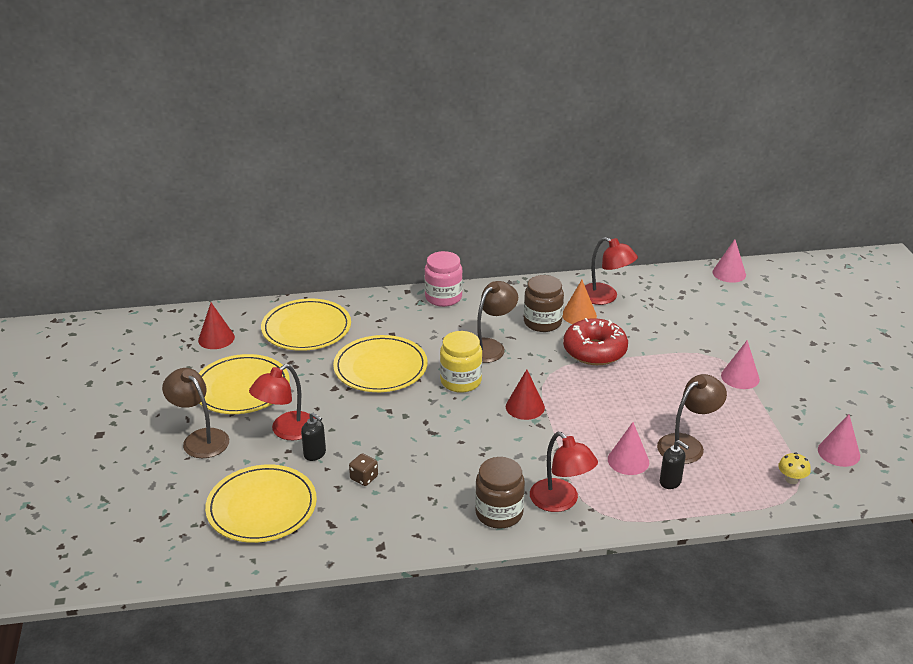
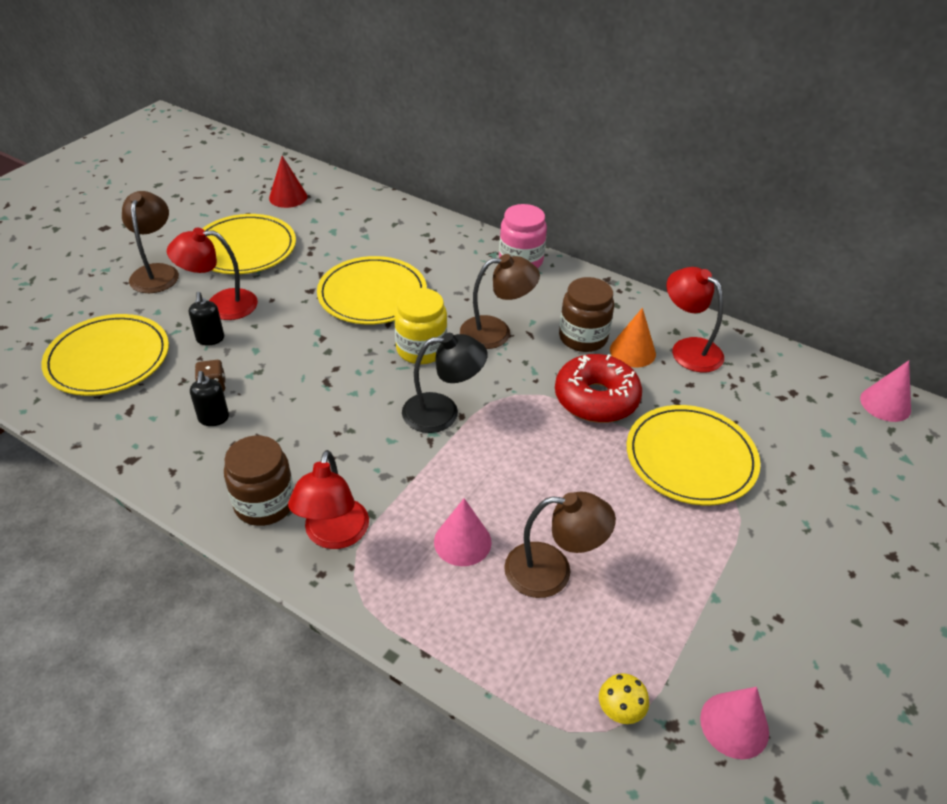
camera: 40 degrees right, 10 degrees up
yellow plate [261,299,351,351] -> yellow plate moved to [627,405,760,505]
red cone [506,369,545,420] -> black lamp [402,333,488,433]
red lamp [585,237,638,305] -> red lamp turned 150 degrees clockwise [667,267,724,372]
black soap dispenser [660,440,689,489] -> black soap dispenser moved to [190,371,229,426]
pink cone [721,340,760,389] -> none

